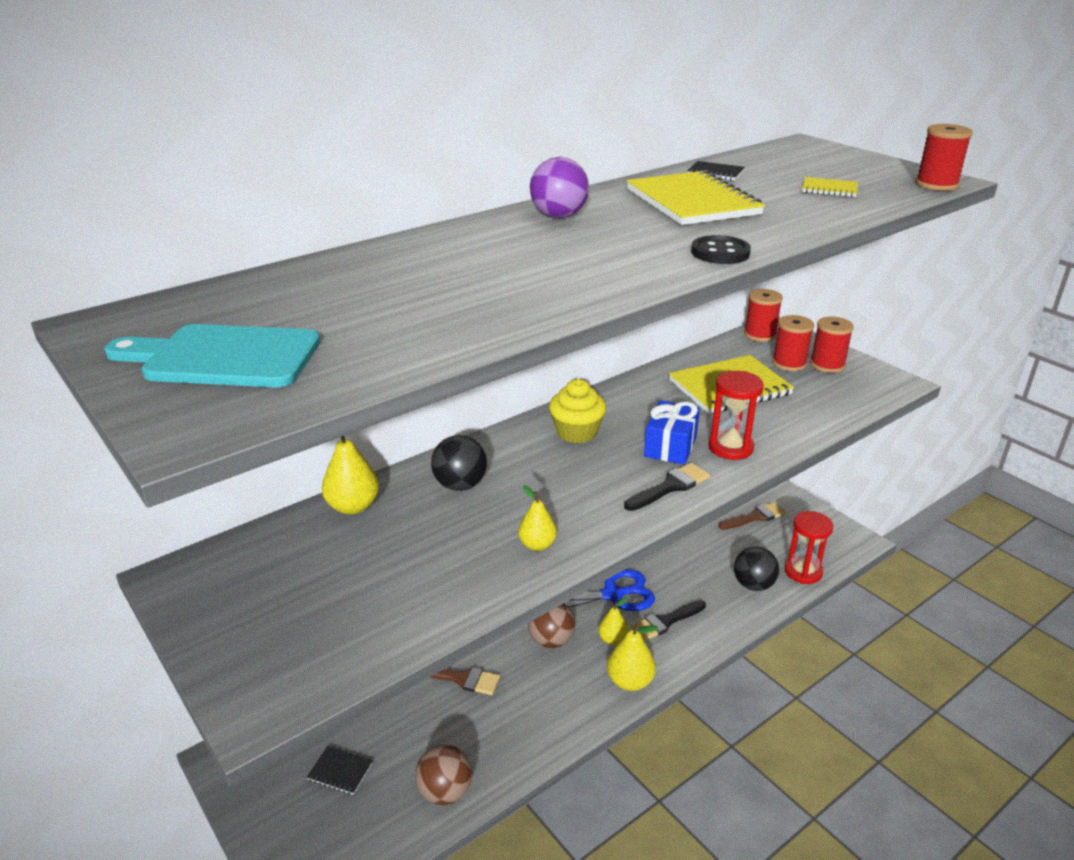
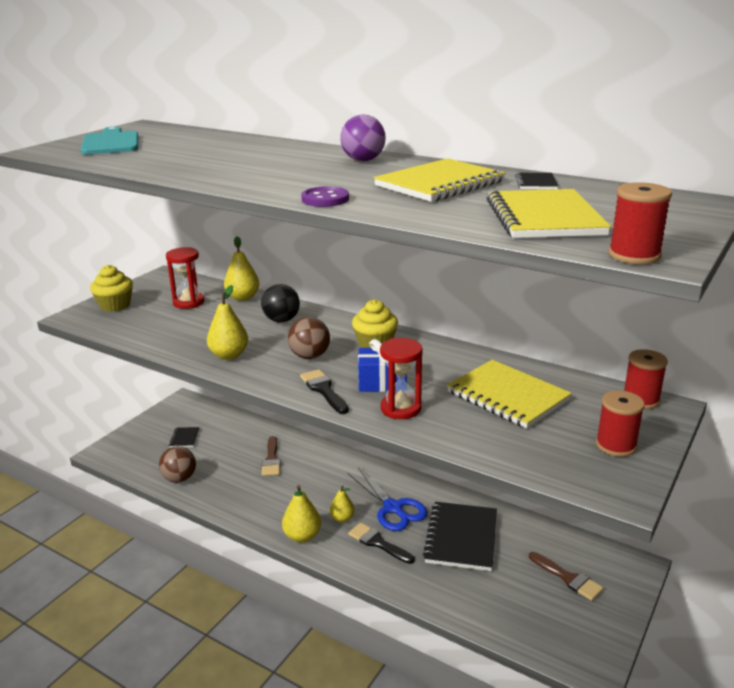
camera: 70 degrees right, 5 degrees down
yellow pear [518,485,557,551] -> yellow pear [207,285,248,360], size x1.53
brown ball [528,604,575,648] -> brown ball moved to [288,317,330,359]
black brush [624,463,710,511] -> black brush turned 150 degrees counterclockwise [300,369,349,414]
black button [691,235,751,264] -> purple button [301,186,349,207]
black ball [734,547,779,591] -> none
red spool [772,315,814,371] -> none
red hourglass [785,511,834,584] -> red hourglass moved to [166,247,204,309]
yellow notebook [802,177,858,197] -> yellow notebook [486,189,611,238], size x2.22
none -> yellow cupcake [90,265,133,312]
none -> black notebook [423,502,497,571]

